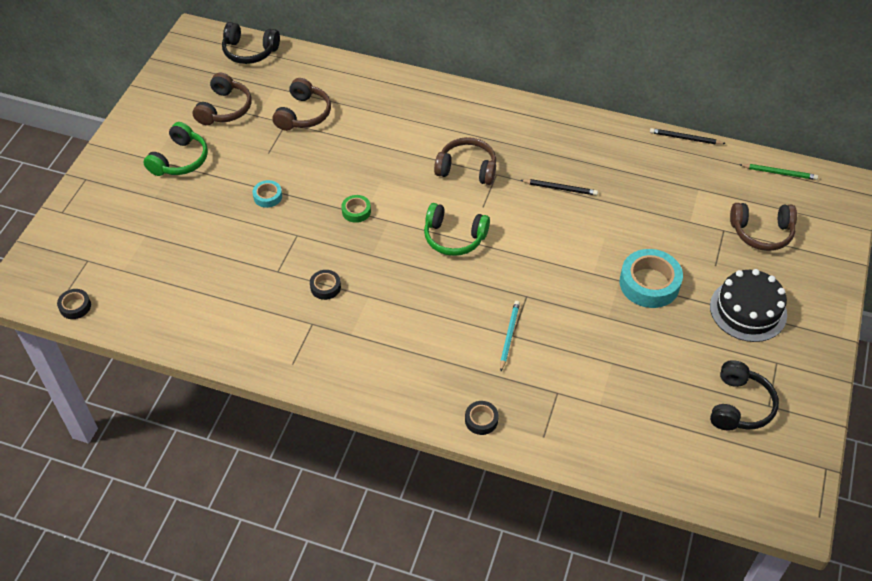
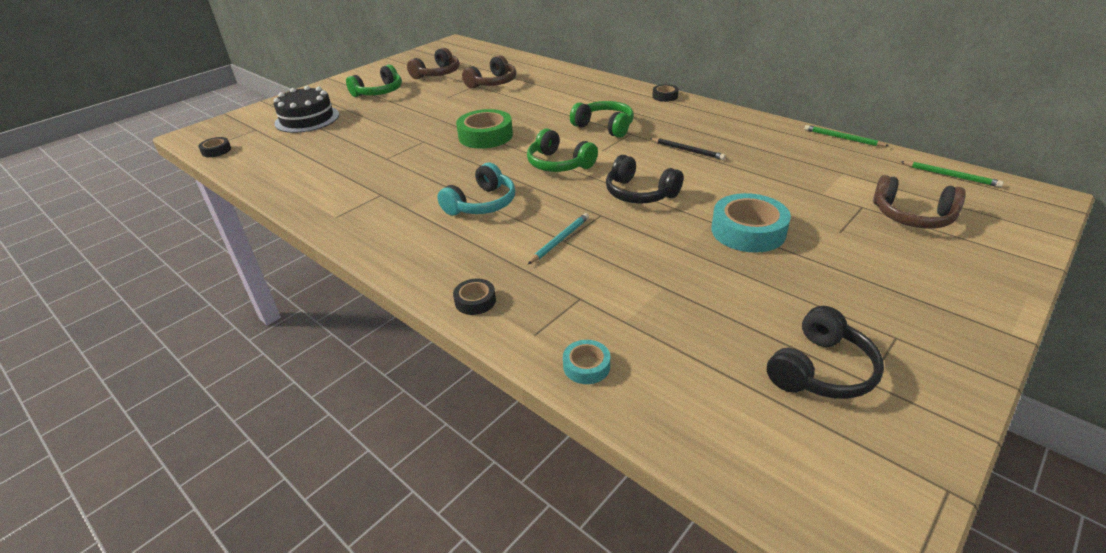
camera: 25 degrees right, 15 degrees down
black headphones [222,22,280,64] -> black headphones moved to [606,155,684,204]
turquoise tape [253,180,282,208] -> turquoise tape moved to [563,340,610,384]
black tape [310,270,341,300] -> black tape moved to [652,84,679,102]
green tape [342,195,371,223] -> green tape [456,109,513,149], size x1.97
brown headphones [434,137,496,185] -> green headphones [570,101,634,138]
black pencil [650,128,726,144] -> green pencil [804,125,889,146]
black cake [710,269,787,342] -> black cake moved to [274,86,339,133]
none -> turquoise headphones [437,163,515,216]

